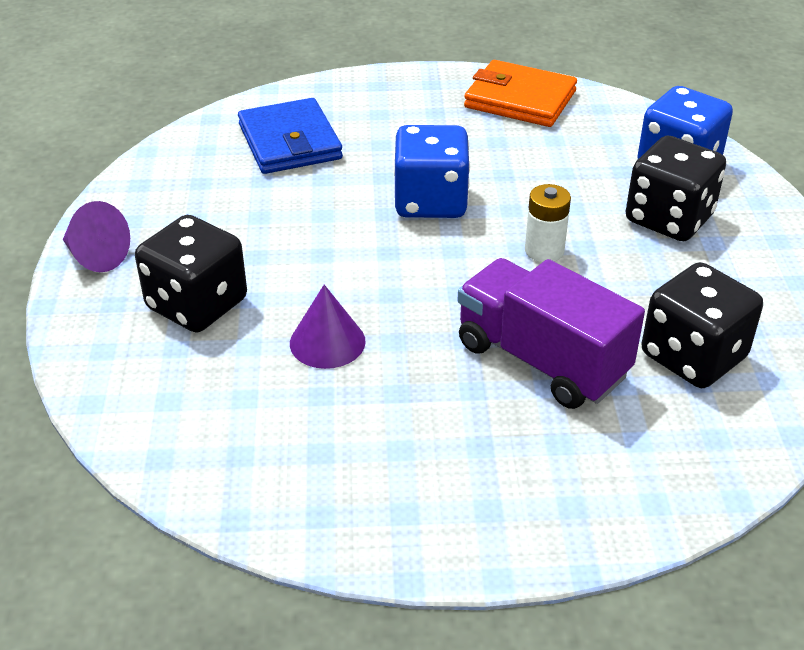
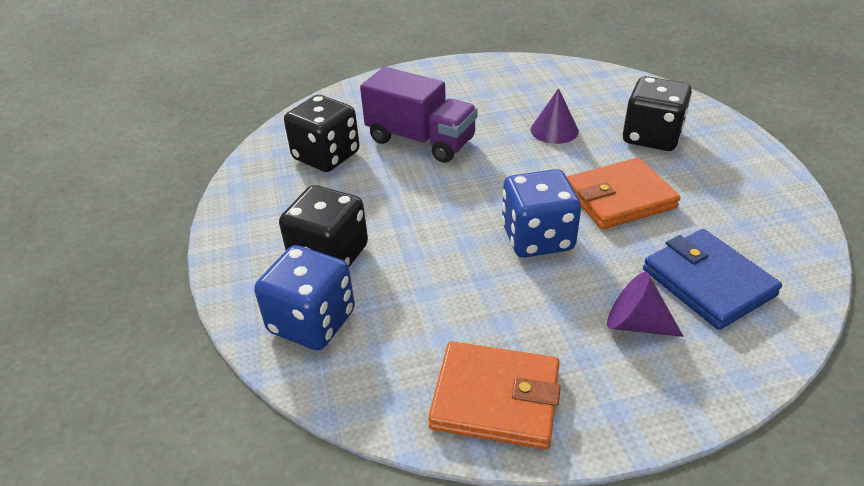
camera: 170 degrees right, 0 degrees up
purple cone [63,201,130,272] -> purple cone moved to [607,272,684,337]
white battery [525,184,571,262] -> none
none -> orange wallet [567,158,680,229]

